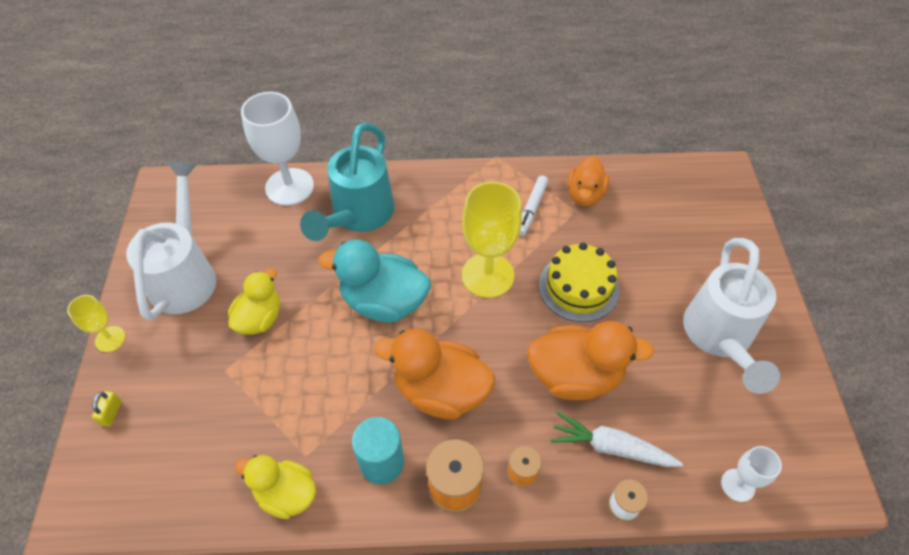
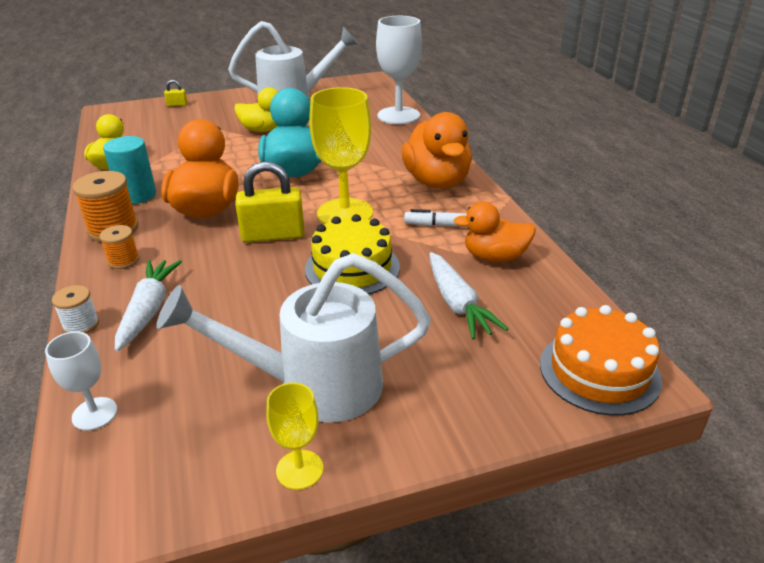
camera: 75 degrees right, 20 degrees down
yellow goblet [67,295,125,352] -> yellow goblet moved to [266,382,323,490]
turquoise watering can [300,123,395,241] -> none
orange duck [527,321,654,400] -> orange duck moved to [402,112,472,189]
none -> yellow padlock [235,161,305,243]
none -> white carrot [429,252,508,339]
none -> orange cake [540,305,662,416]

